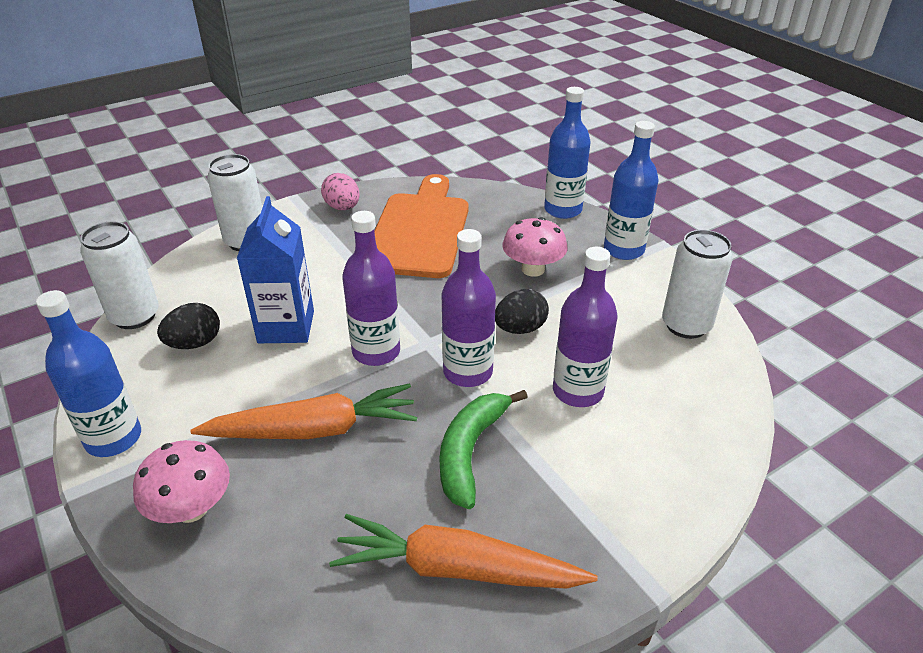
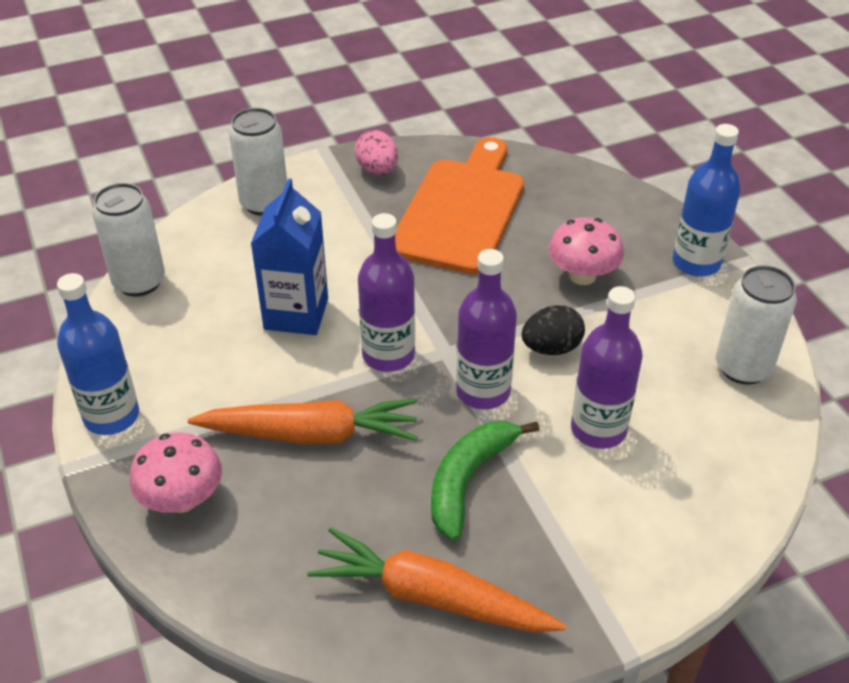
camera: 10 degrees right, 5 degrees up
black egg [157,303,220,349] -> none
blue bottle [544,87,591,219] -> none

